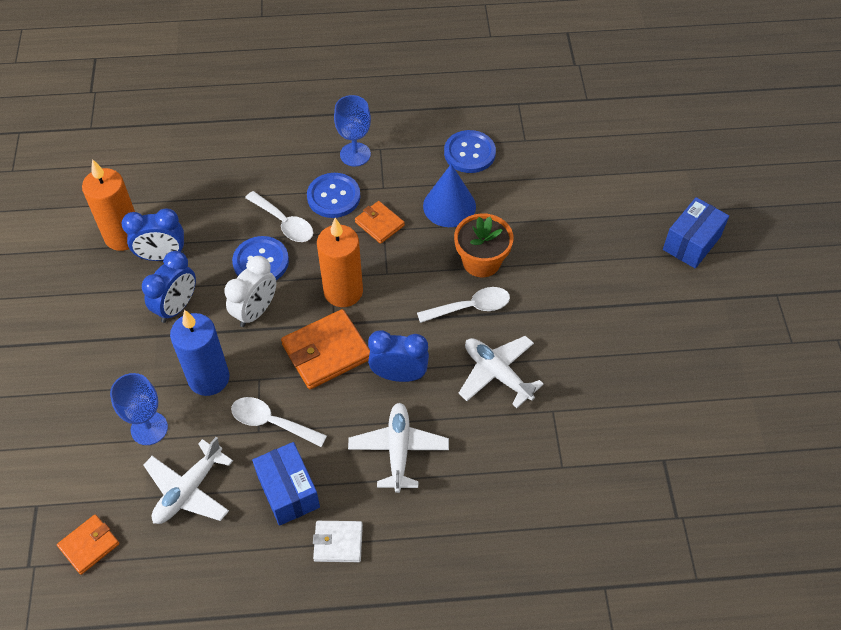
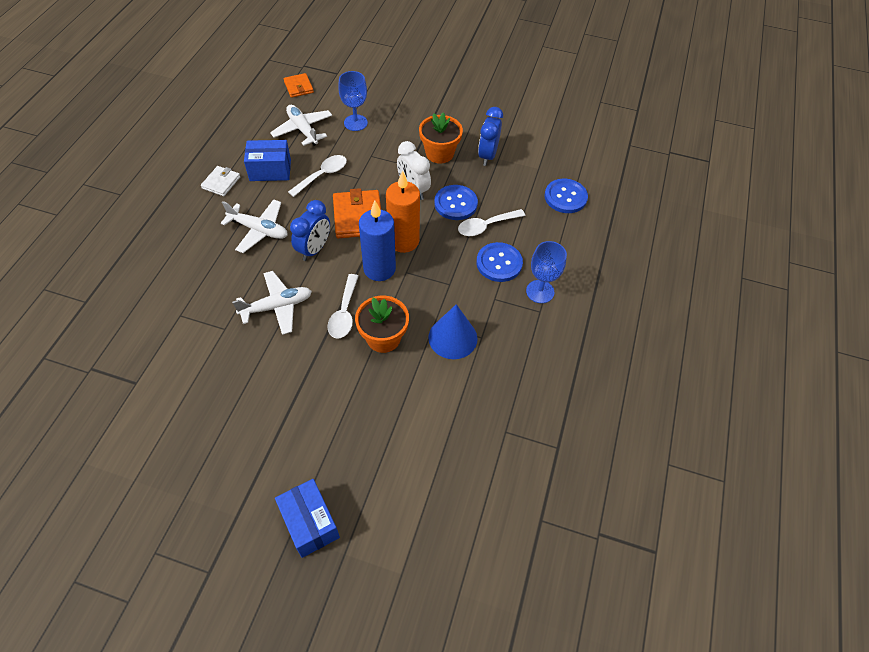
camera: 110 degrees right, 0 degrees up
orange candle [82,159,135,251] -> none
blue clock [142,251,196,323] -> orange flower pot [419,112,463,164]
blue candle [170,310,229,396] -> blue candle moved to [359,201,396,281]
orange wallet [355,201,405,244] -> none
blue button [444,130,496,173] -> blue button moved to [544,179,588,213]

